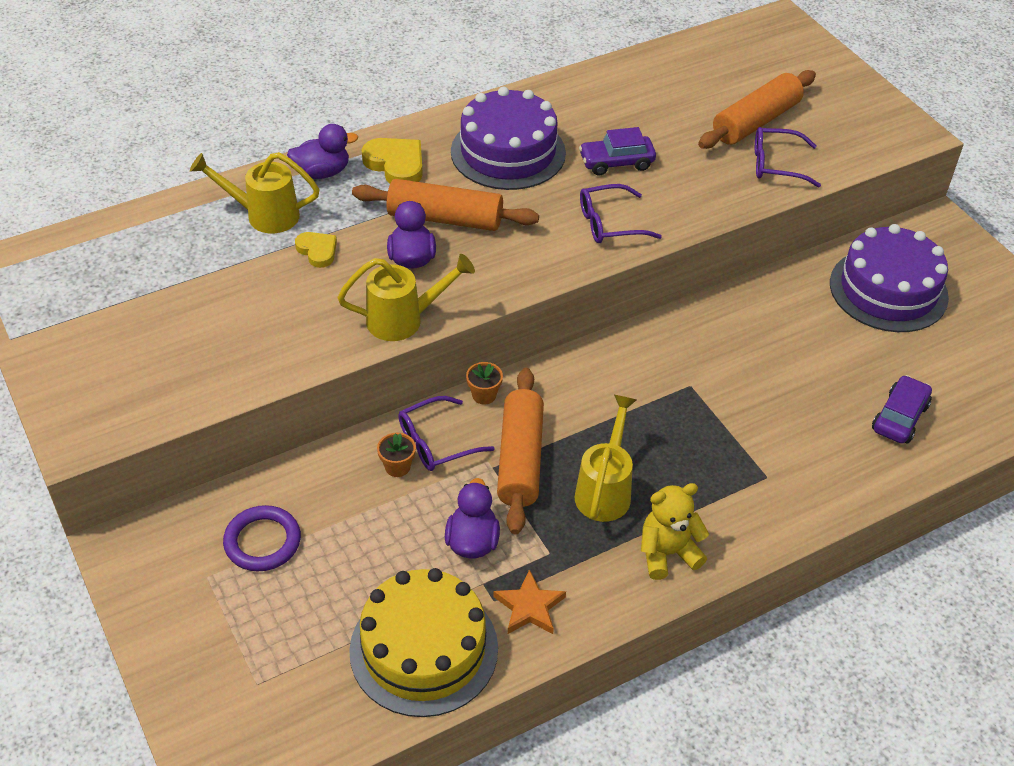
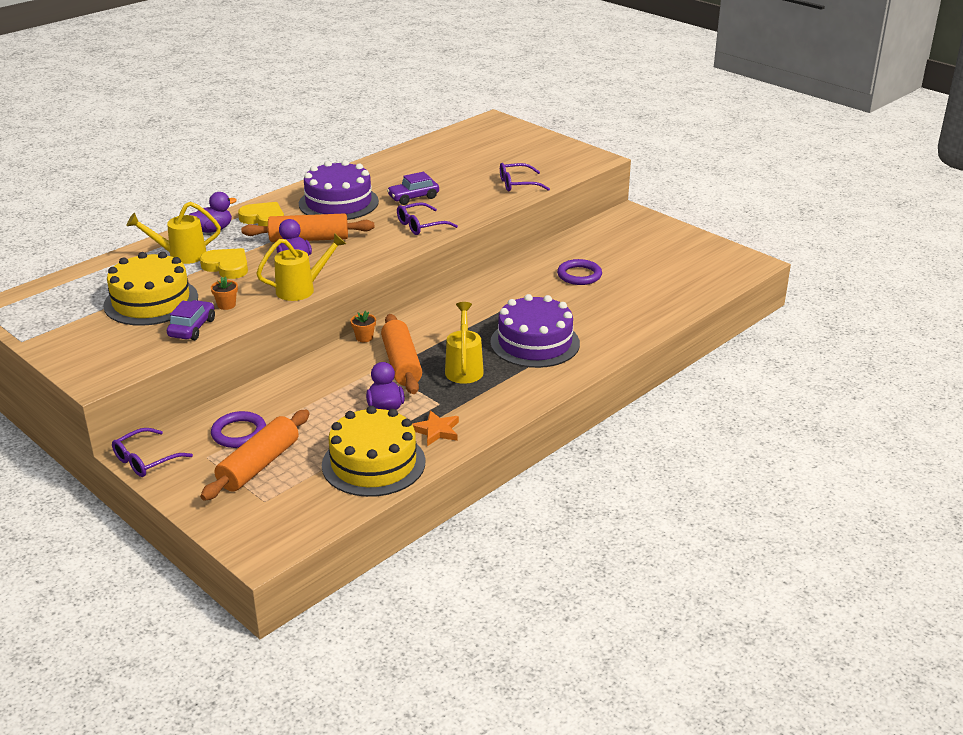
camera: 15 degrees left, 15 degrees down
yellow heart [295,232,337,268] -> yellow heart [200,248,248,279], size x1.58
orange flower pot [377,433,416,477] -> orange flower pot moved to [211,277,238,310]
purple glasses [398,396,495,471] -> purple glasses moved to [112,428,193,477]
yellow teddy bear [641,483,709,580] -> none
orange rolling pin [698,70,816,149] -> orange rolling pin moved to [200,410,309,501]
purple cake [830,224,949,332] -> purple cake moved to [490,294,580,368]
purple car [872,375,932,444] -> purple car moved to [167,300,215,340]
none -> yellow cake [103,252,198,326]
none -> purple ring [557,259,602,285]

